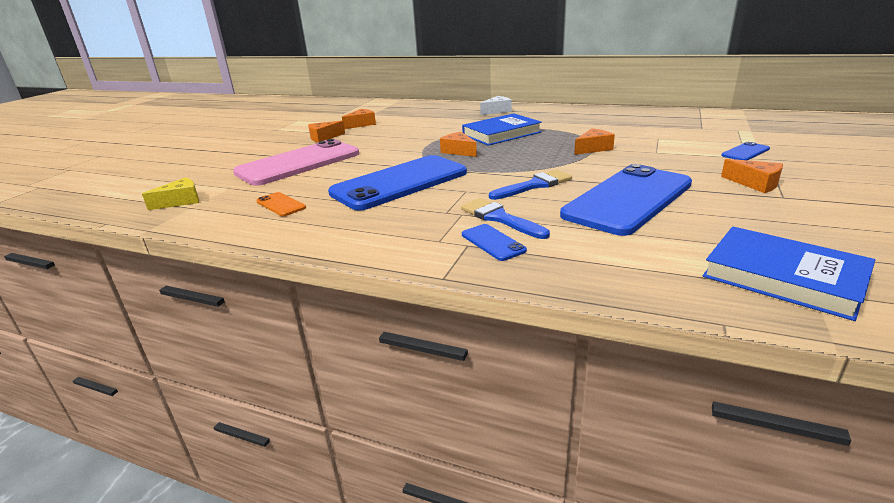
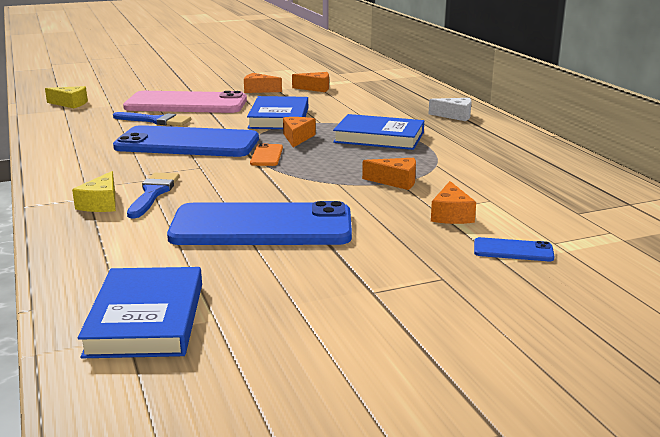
camera: 45 degrees right, 5 degrees down
orange phone [256,192,306,216] -> orange phone moved to [250,143,283,166]
blue phone [462,224,527,261] -> yellow cheese [72,171,116,212]
blue brush [489,170,572,200] -> blue brush moved to [113,112,191,126]
orange cheese [721,159,783,193] -> orange cheese moved to [431,181,476,224]
none -> blue book [247,96,308,129]

